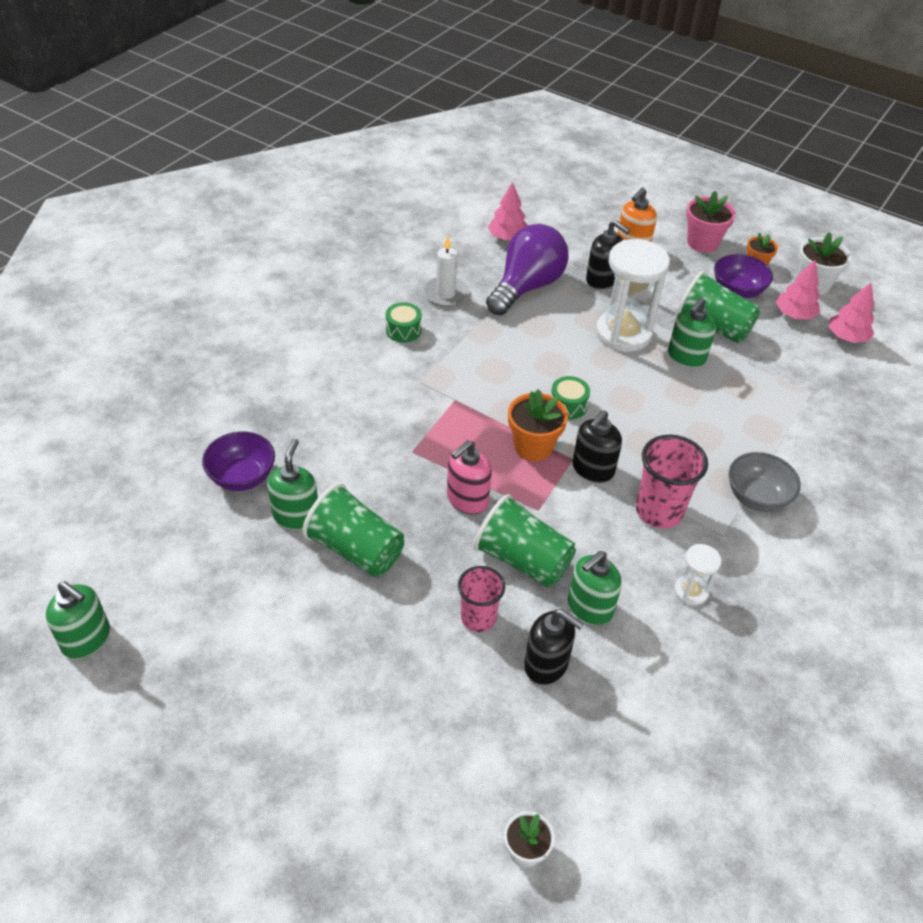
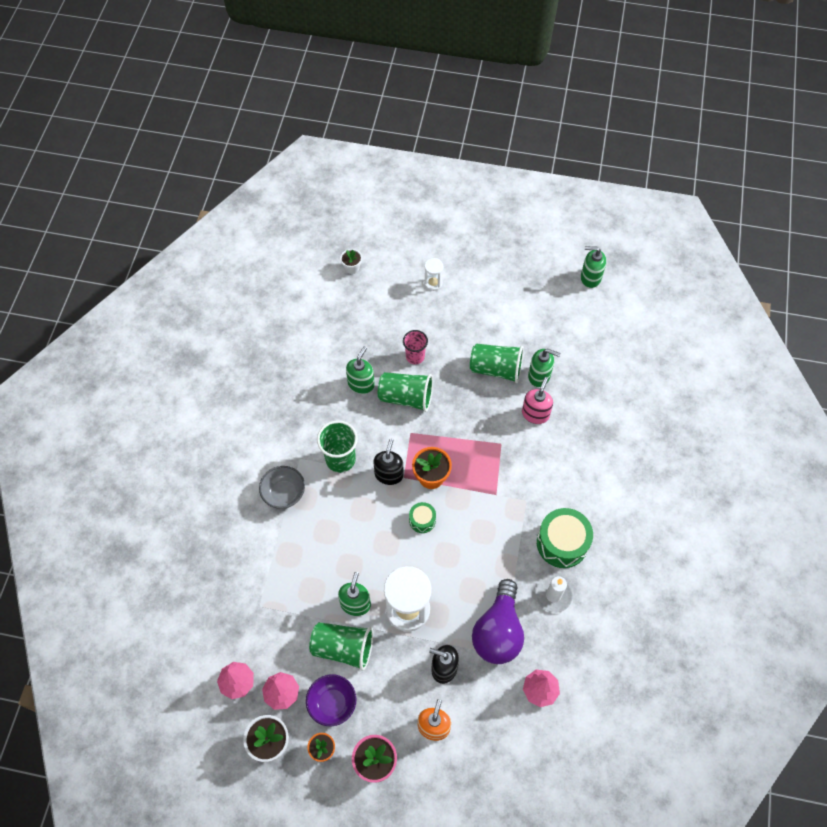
camera: 160 degrees right, 15 degrees up
purple bowl [202,431,275,491] -> none
green soap dispenser [267,439,318,530] -> green soap dispenser turned 60 degrees counterclockwise [528,349,560,387]
green drum [386,302,422,343] -> green drum [537,508,593,568], size x1.91
pink soap dispenser [447,440,492,514] -> pink soap dispenser moved to [522,377,553,424]
black soap dispenser [524,609,584,685] -> none
pink cup [636,435,708,529] -> green cup [317,420,358,473]
white hourglass [674,544,722,606] -> white hourglass moved to [424,258,443,291]

